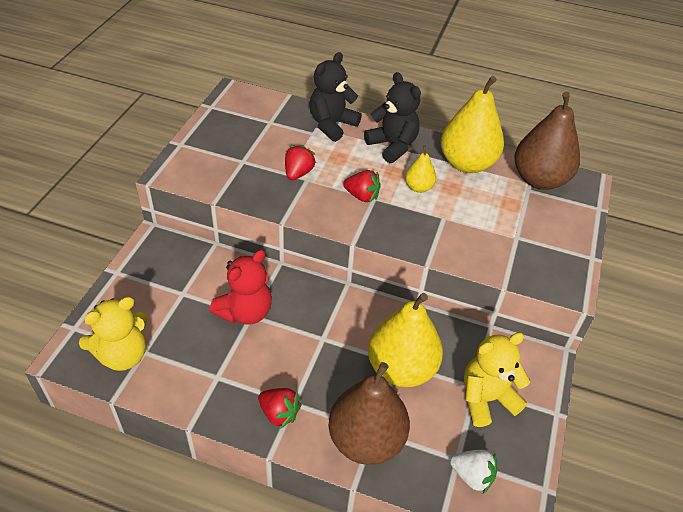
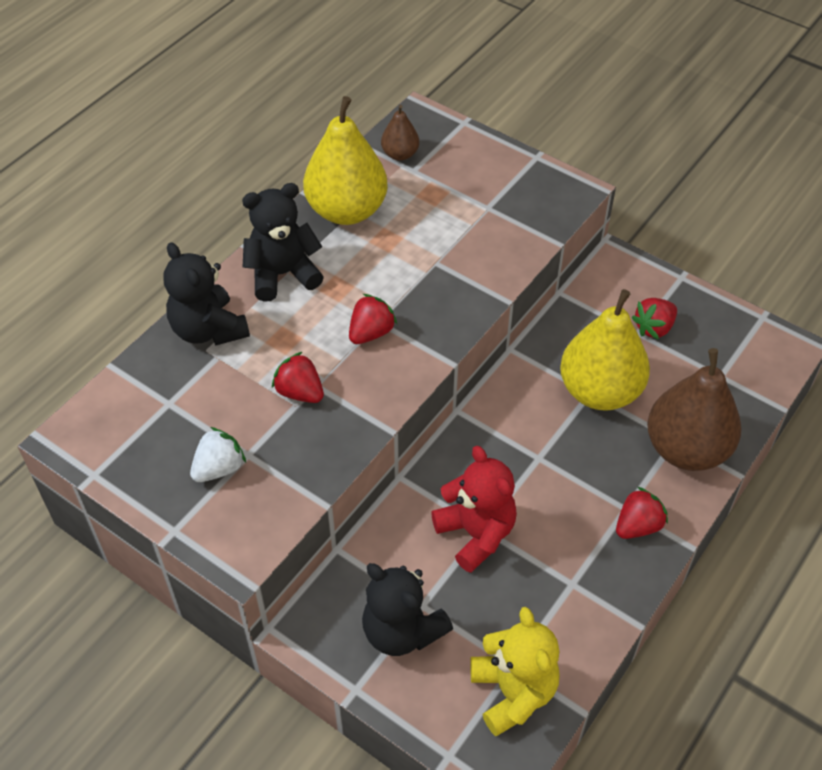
camera: 70 degrees left, 5 degrees up
yellow pear [405,146,436,193] -> none
white strawberry [450,450,497,494] -> white strawberry moved to [190,427,246,482]
yellow teddy bear [464,332,530,427] -> red strawberry [631,298,677,340]
brown pear [514,92,580,190] -> brown pear [381,105,419,161], size x0.48
none -> black teddy bear [362,563,453,656]

